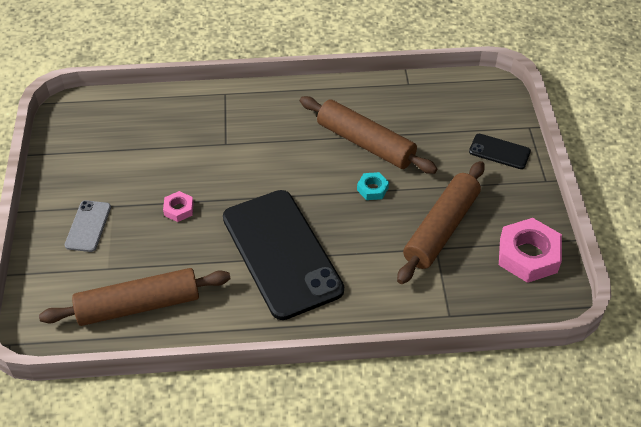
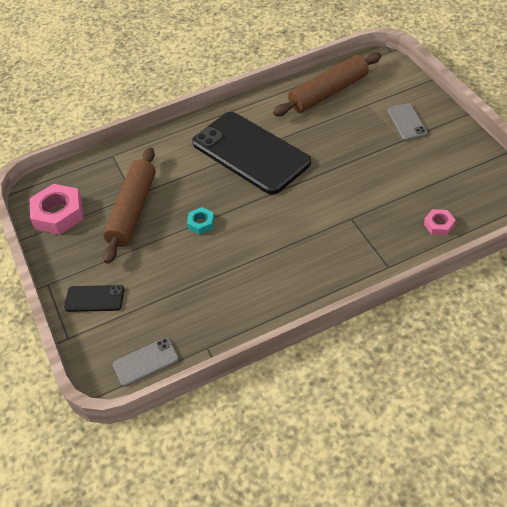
camera: 165 degrees right, 0 degrees up
pink nut [163,191,194,222] -> pink nut moved to [424,209,456,236]
brown rolling pin [300,96,437,174] -> none
none -> grey phone [113,338,179,387]

